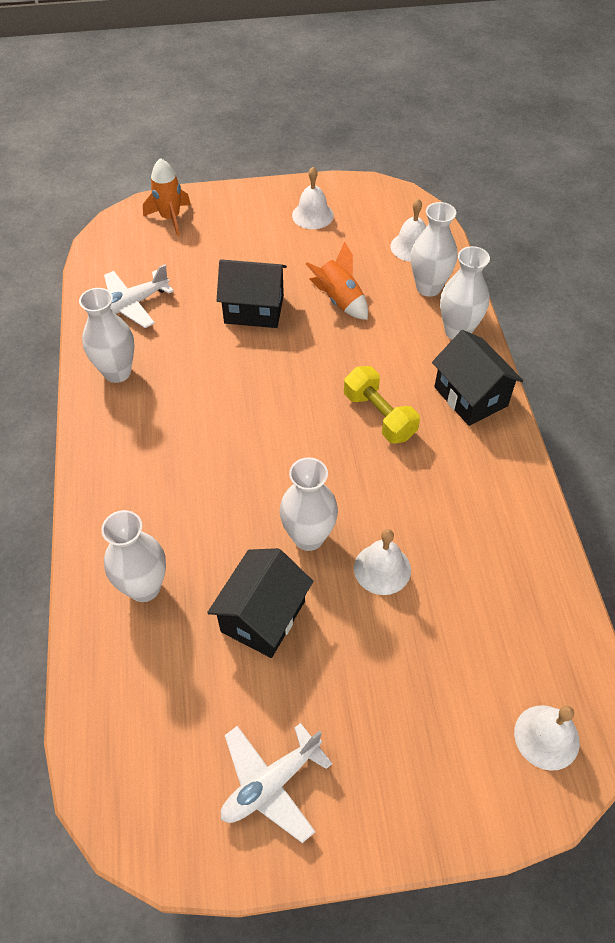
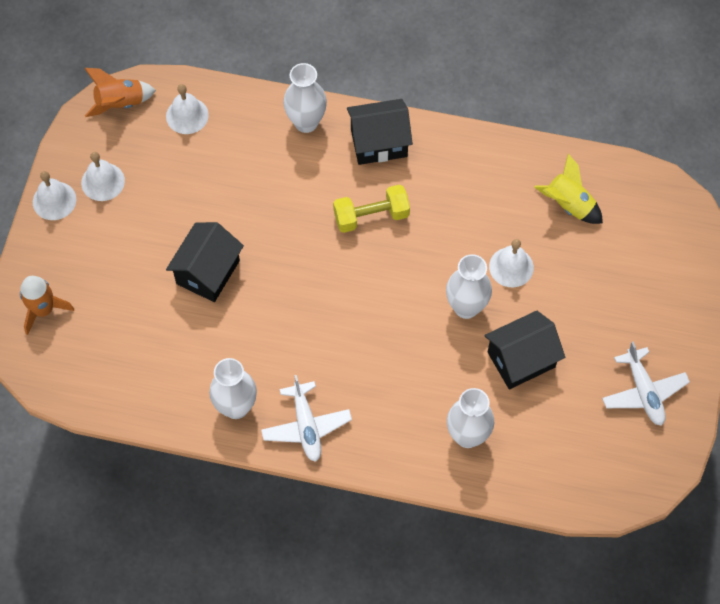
camera: 70 degrees left, 10 degrees up
white plane [104,264,174,328] -> white plane moved to [261,375,352,462]
black house [207,548,313,658] -> black house turned 75 degrees counterclockwise [485,311,565,389]
orange rocket [306,242,368,320] -> orange rocket moved to [84,68,156,117]
white vase [411,202,457,297] -> none
white bell [514,705,580,771] -> white bell moved to [33,171,76,220]
none -> yellow rocket [534,154,603,224]

